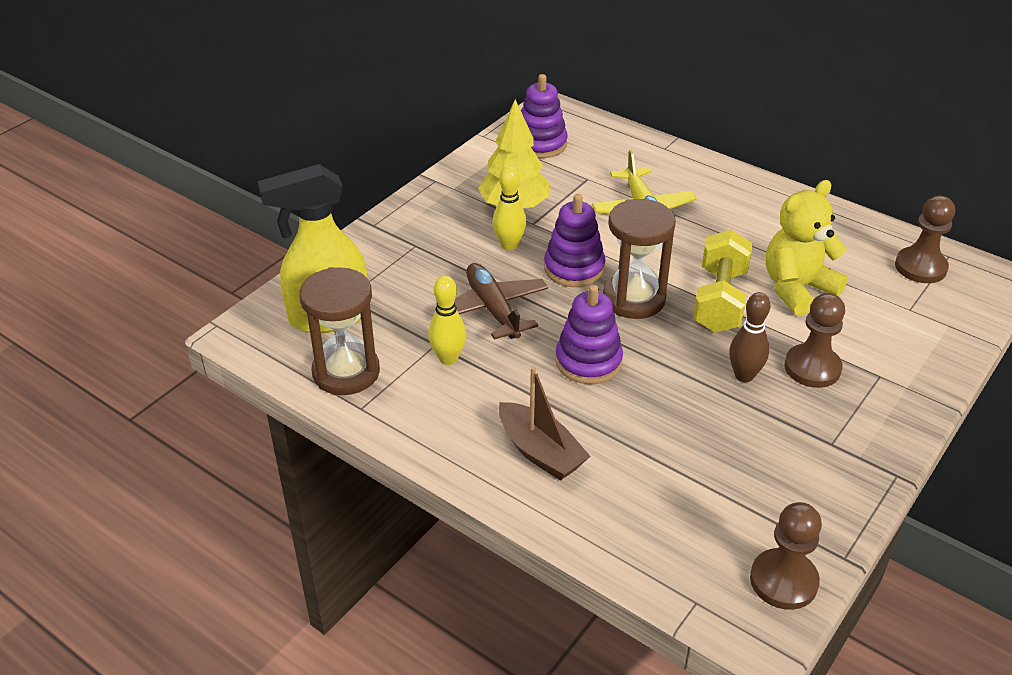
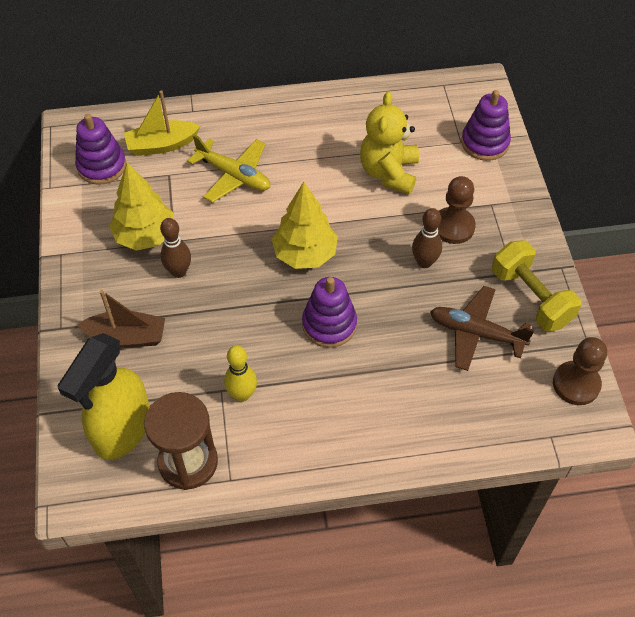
camera: 45 degrees left, 15 degrees up
brown plane [435,263,548,340] -> brown plane moved to [430,286,535,371]
yellow bowling pin [493,166,526,250] -> brown bowling pin [160,218,191,278]
brown boat [499,366,590,481] -> brown boat moved to [77,290,165,347]
purple stacking toy [544,194,606,287] -> purple stacking toy moved to [461,90,511,161]
brown hourglass [603,199,676,319] -> yellow tree [272,182,338,269]
yellow dumbbell [693,230,753,333] -> yellow dumbbell moved to [492,240,581,332]
brown pawn [895,195,955,283] -> none
none -> yellow boat [124,90,200,156]

